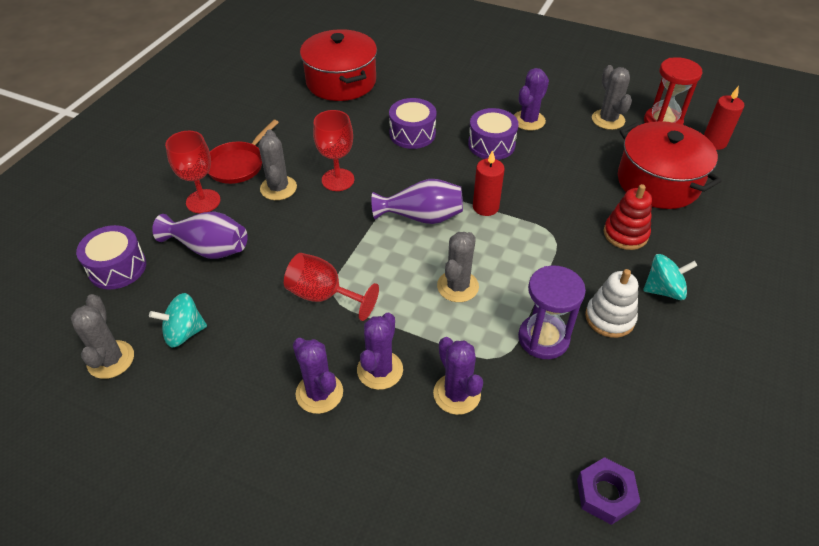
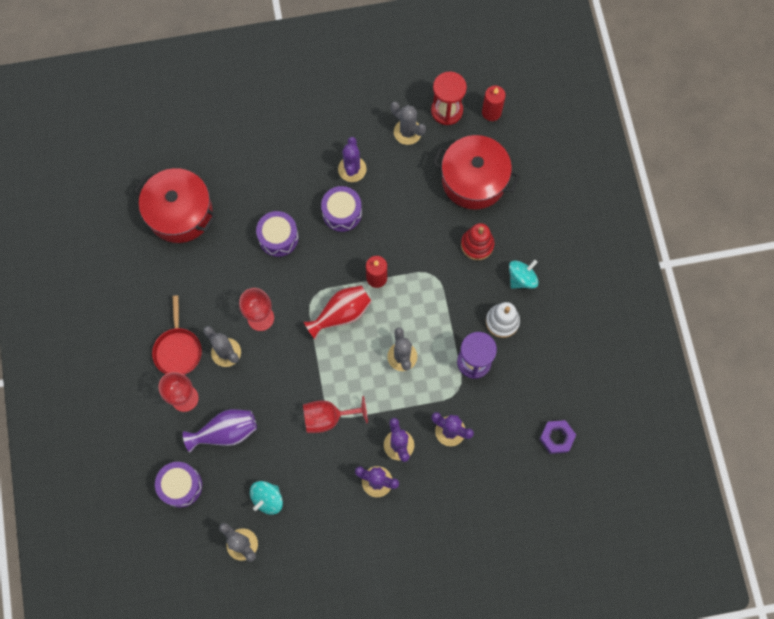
camera: 35 degrees left, 25 degrees up
purple vase [371,179,463,224] -> red vase [304,286,372,340]

